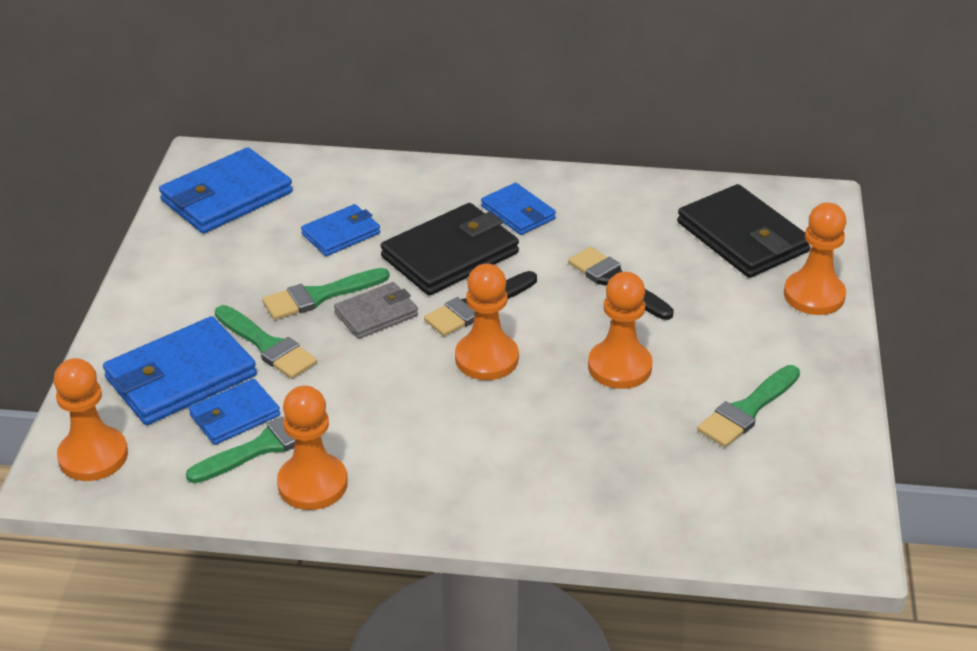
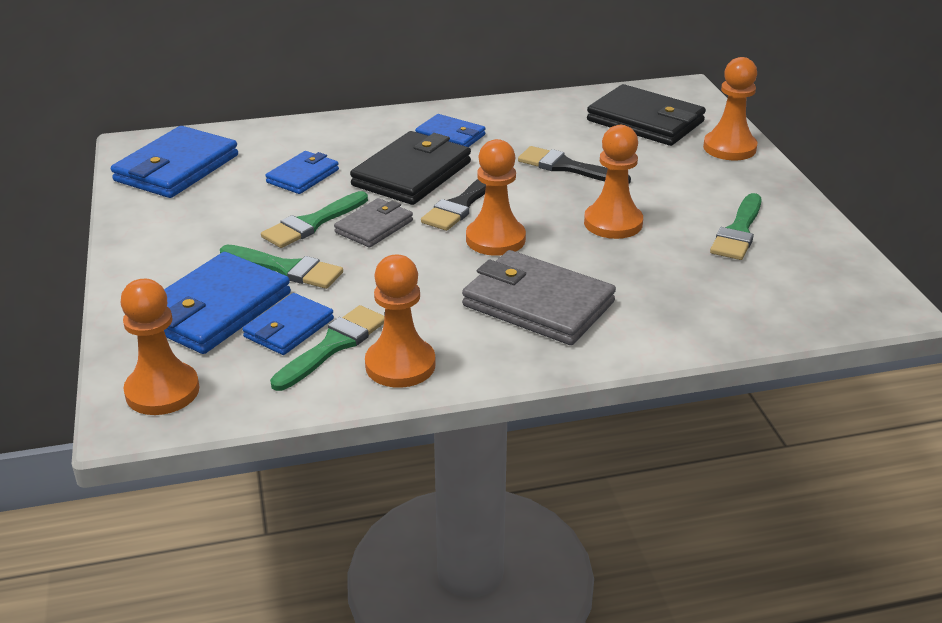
camera: 20 degrees left, 5 degrees down
none -> grey wallet [462,250,616,345]

